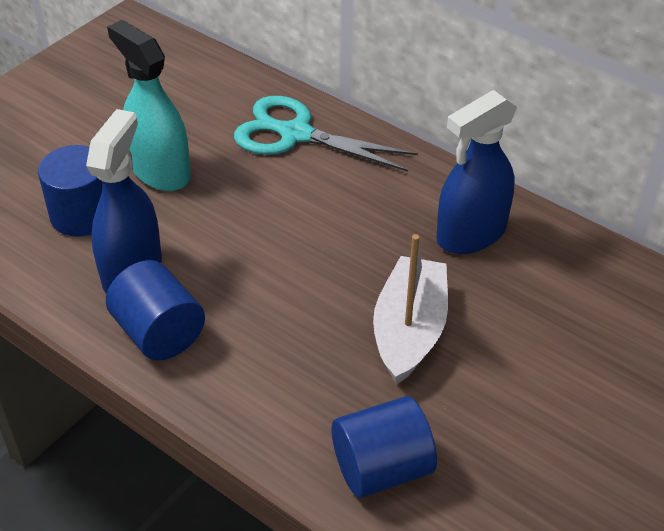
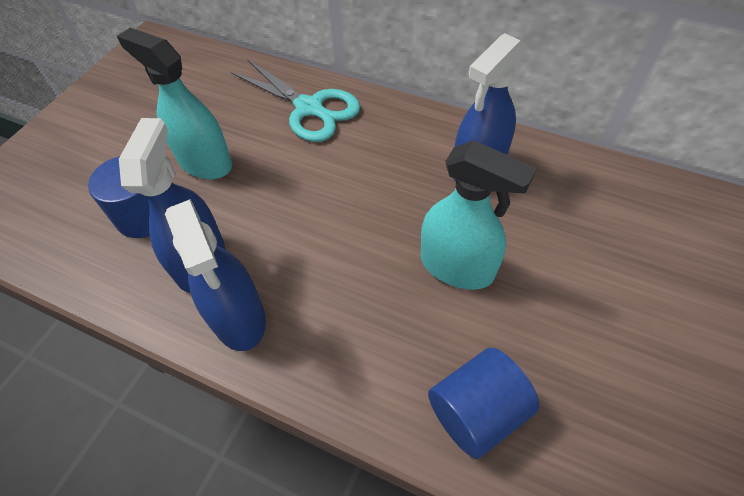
camera: 10 degrees left, 10 degrees up
blue cylinder [106,260,205,360] -> blue spray bottle [165,199,266,351]
turquoise scissors [234,96,418,172] -> turquoise scissors turned 150 degrees counterclockwise [231,59,360,142]
white boat [373,234,448,384] -> turquoise spray bottle [421,140,536,290]

